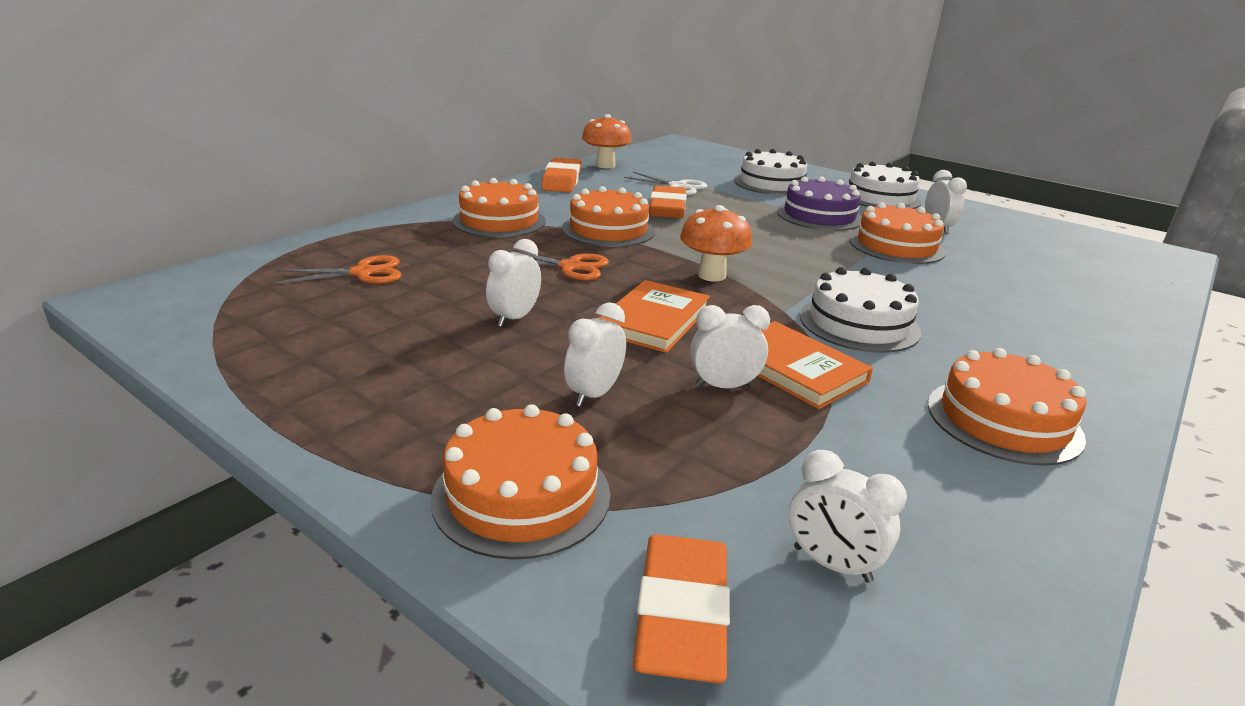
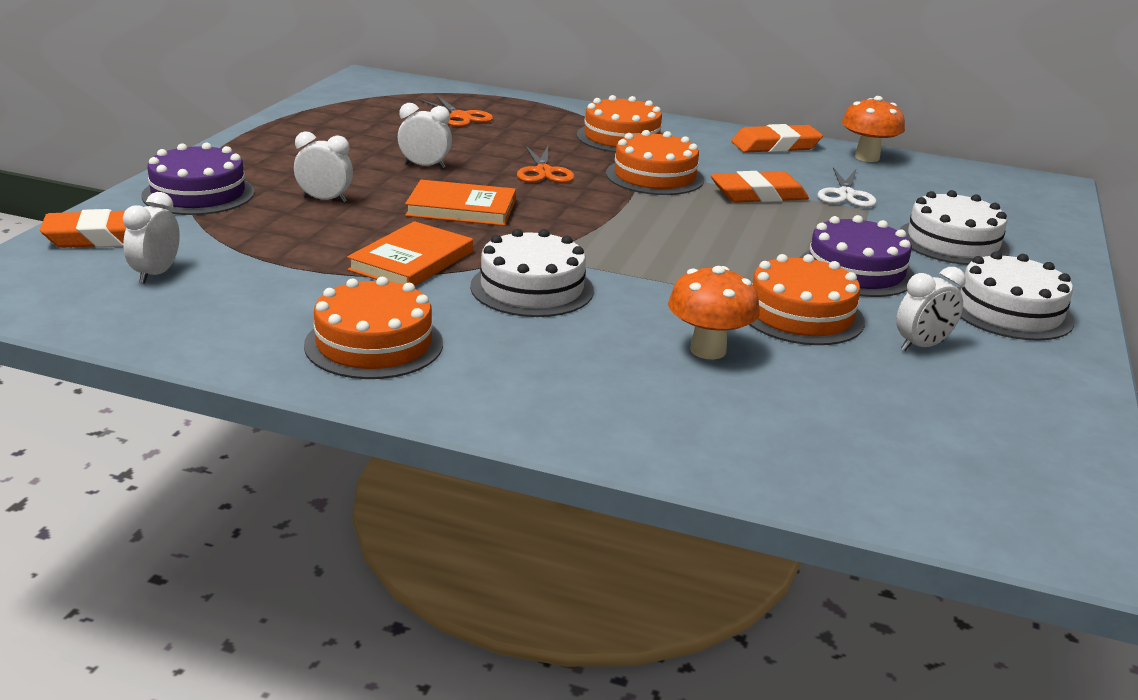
camera: 70 degrees right, 0 degrees up
orange cake [430,404,610,560] -> purple cake [141,142,255,215]
orange mushroom [680,205,752,281] -> orange mushroom moved to [668,266,760,359]
white clock [690,305,770,388] -> none

